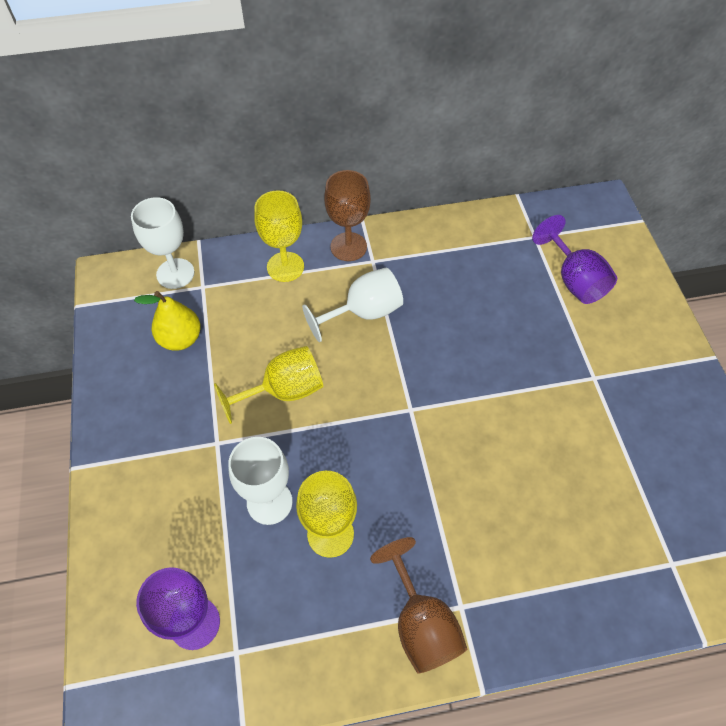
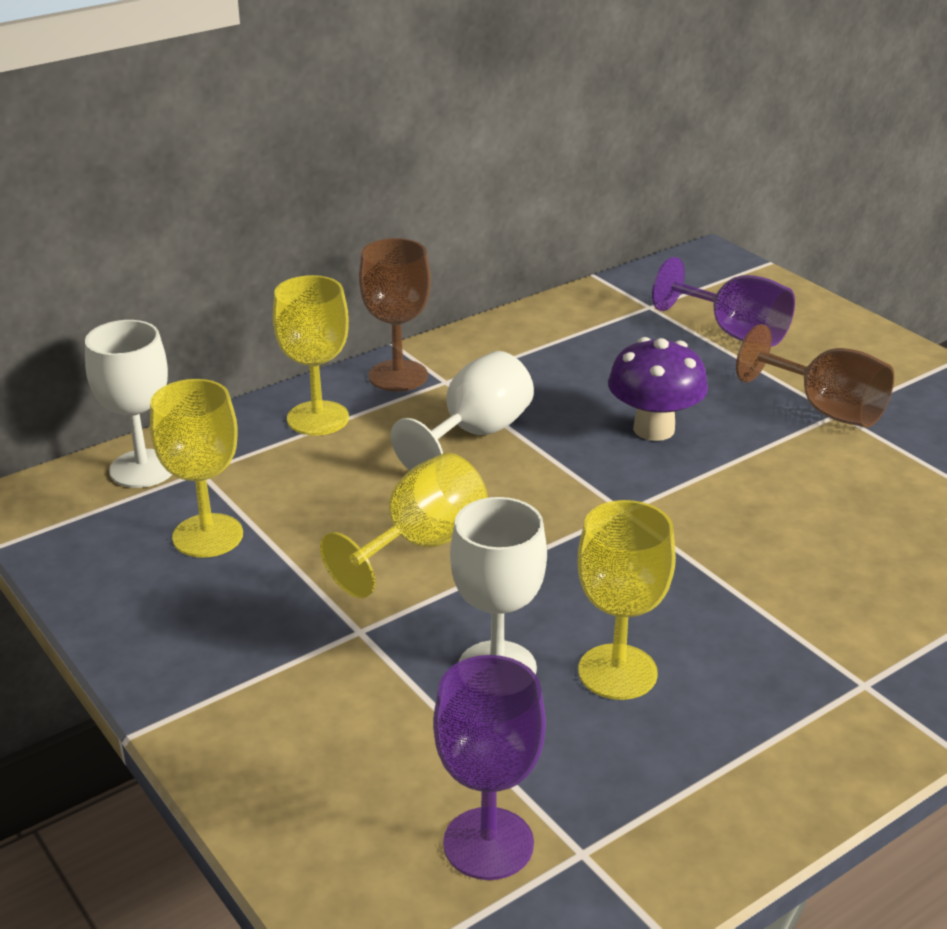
camera: 25 degrees left, 25 degrees down
yellow pear [134,291,201,351] -> yellow goblet [150,379,243,558]
brown goblet [370,537,467,674] -> brown goblet moved to [736,324,894,427]
none -> purple mushroom [608,337,708,441]

